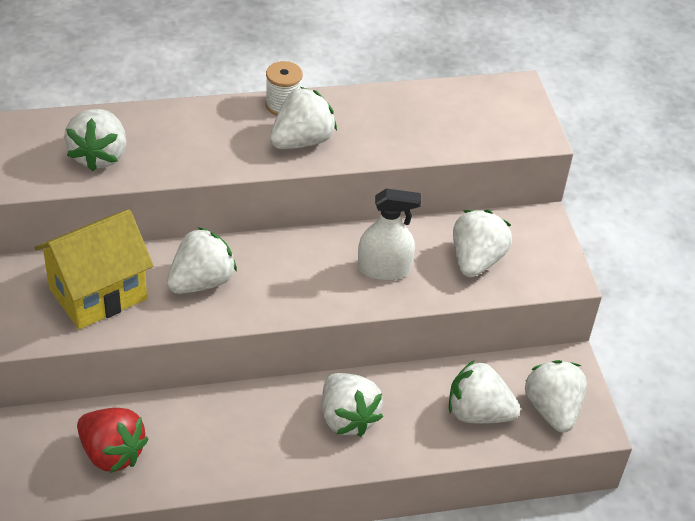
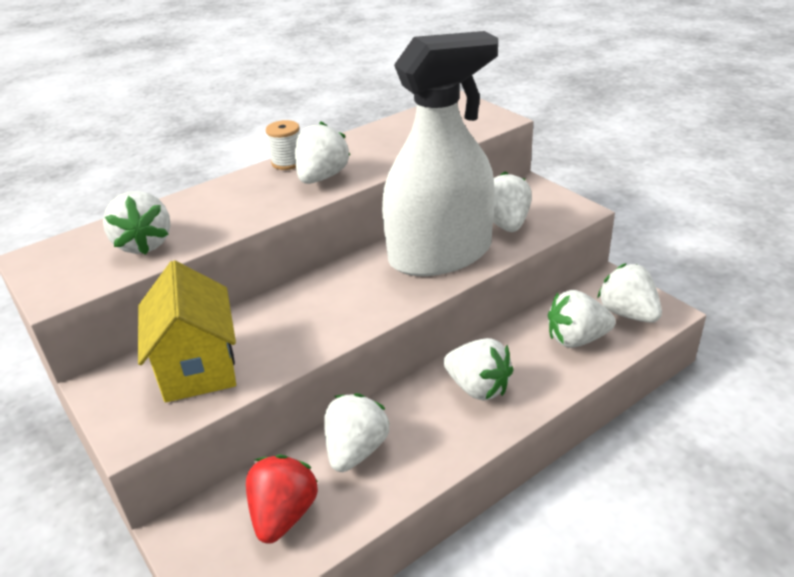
camera: 20 degrees left, 10 degrees down
yellow house [35,209,153,329] -> yellow house turned 45 degrees counterclockwise [138,260,236,403]
red strawberry [77,408,149,473] -> red strawberry turned 90 degrees counterclockwise [246,455,318,544]
white strawberry [167,227,237,294] -> white strawberry moved to [324,393,390,472]
white spray bottle [358,189,421,281] -> white spray bottle [382,31,498,276], size x2.22

